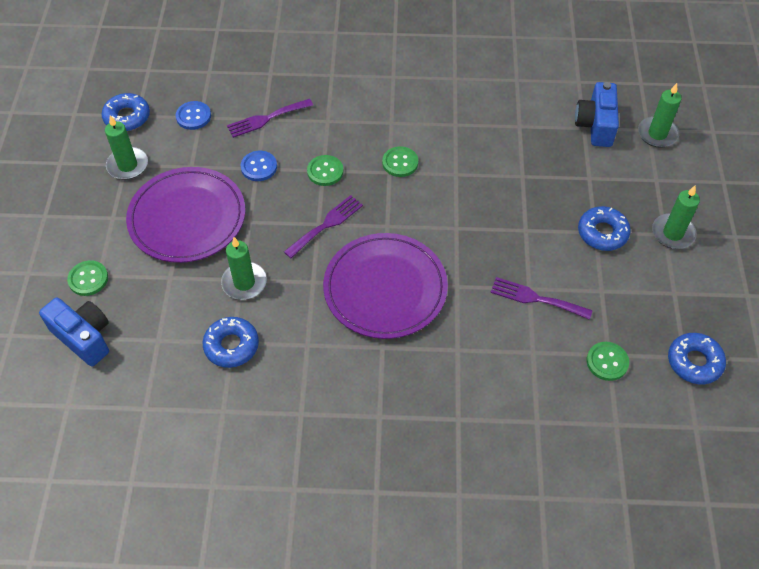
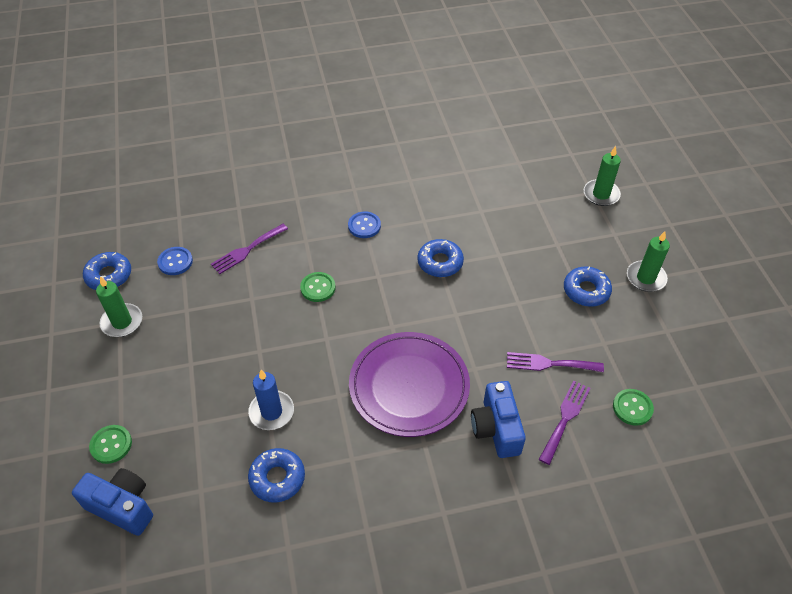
camera: 15 degrees left, 5 degrees down
purple plate [126,167,245,263] -> none
green candle [221,237,267,300] -> blue candle [248,370,294,430]
blue button [240,151,277,181] -> blue button moved to [348,211,381,238]
purple fork [284,195,363,258] -> purple fork moved to [539,380,591,465]
green button [382,146,418,177] -> none
blue camera [575,82,619,147] -> blue camera moved to [471,381,526,458]
blue donut [668,333,726,384] -> blue donut moved to [417,239,464,277]

